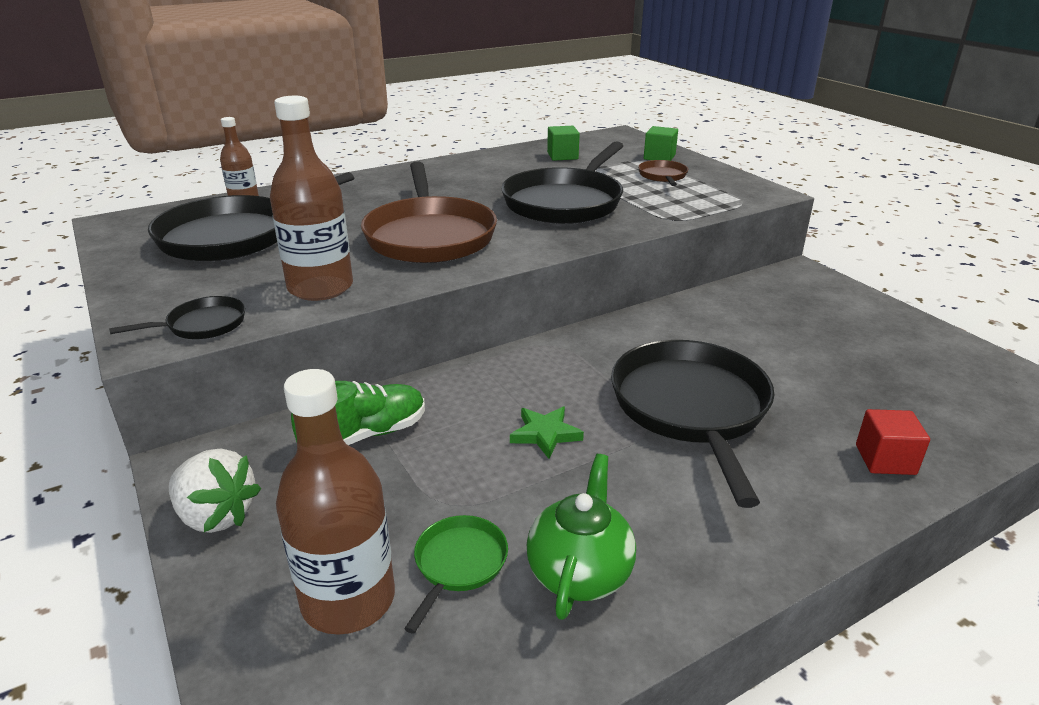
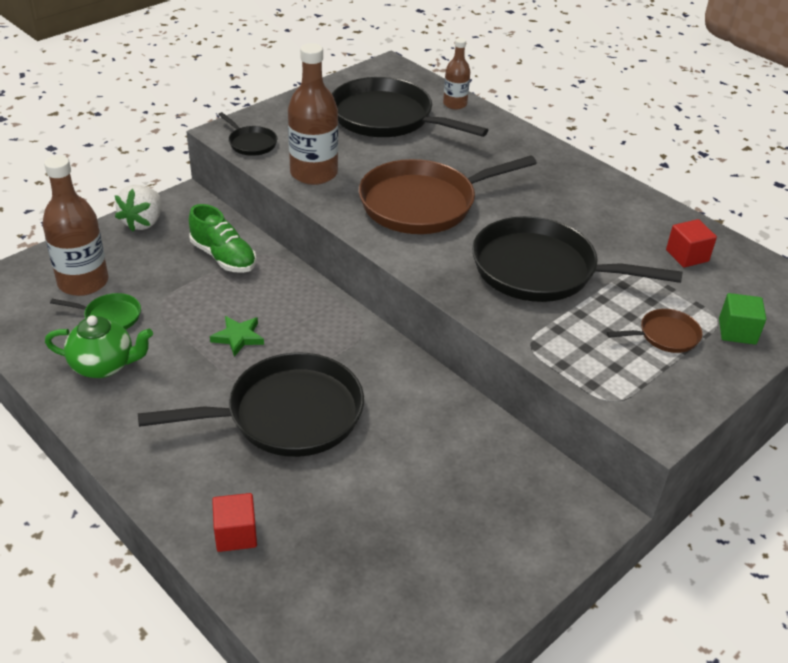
camera: 75 degrees right, 10 degrees up
green cube [547,126,580,161] -> red cube [666,219,717,268]

